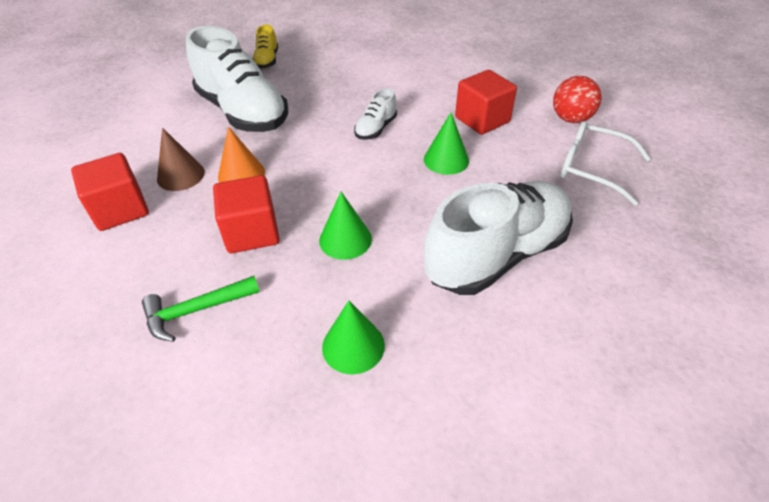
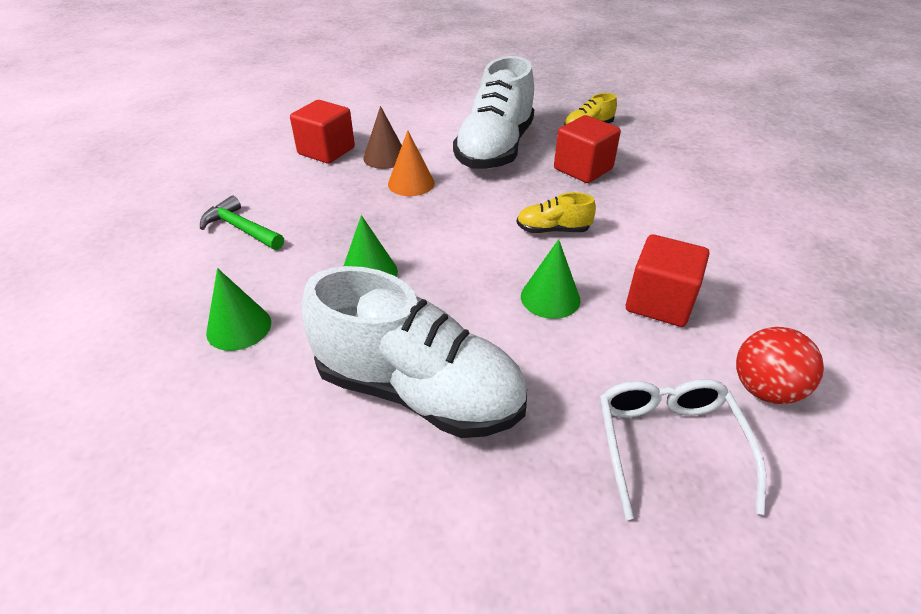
camera: 60 degrees right, 5 degrees down
red cube [213,175,279,253] -> red cube moved to [554,115,621,183]
white shoe [354,88,397,140] -> yellow shoe [516,192,596,233]

